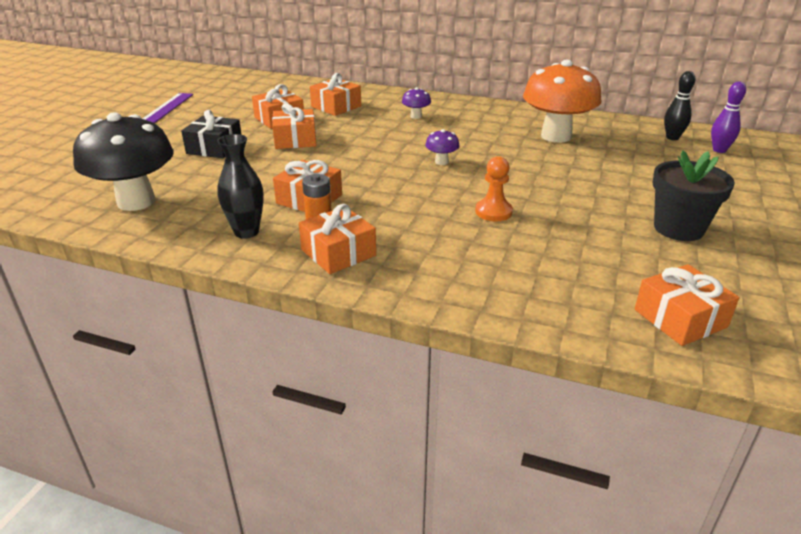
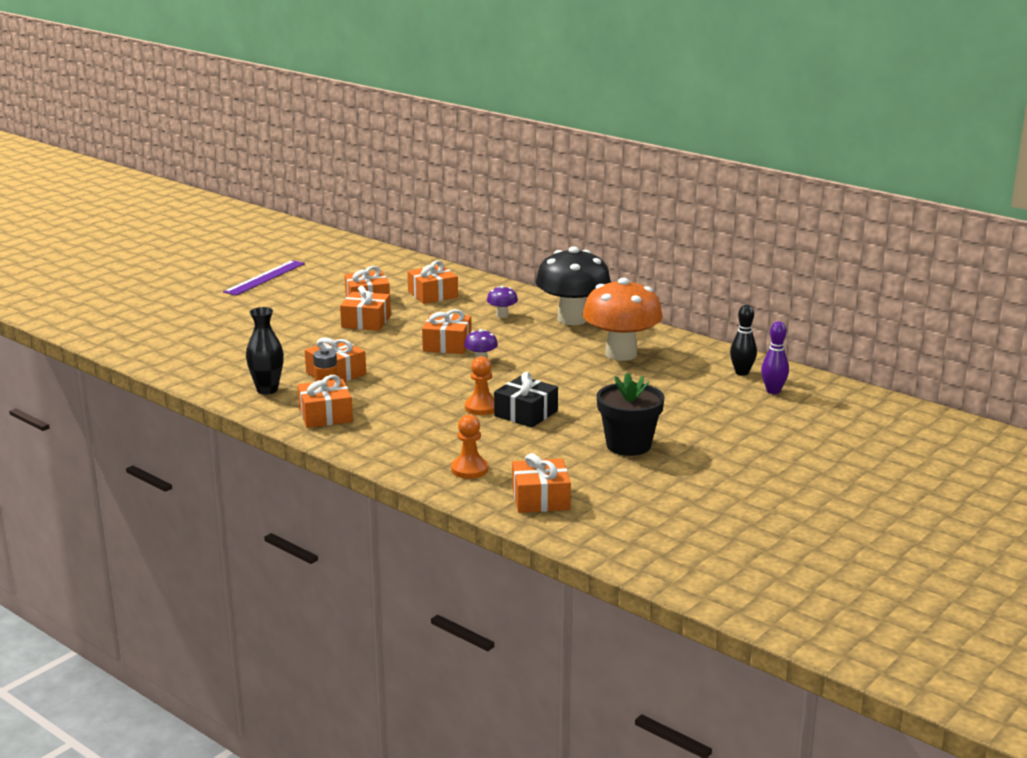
camera: 20 degrees right, 10 degrees down
black mushroom [73,112,174,211] -> black mushroom moved to [535,246,611,325]
black gift [181,110,242,158] -> black gift moved to [494,372,558,428]
none -> orange gift [422,309,472,354]
none -> orange pawn [451,415,488,479]

